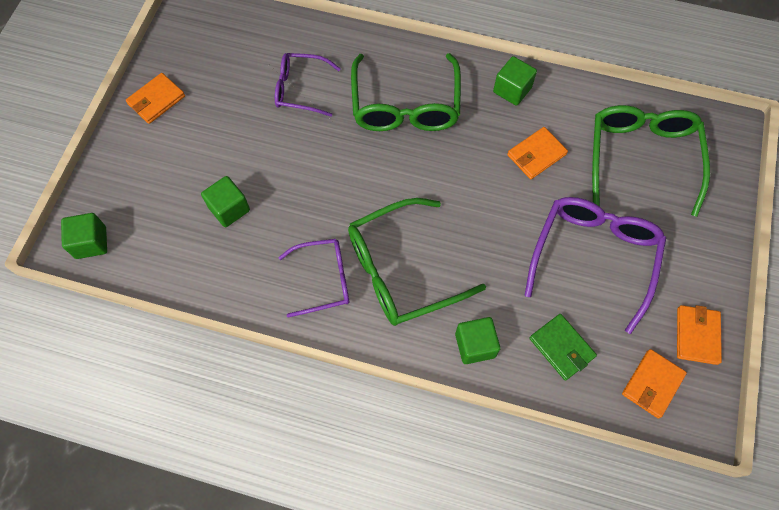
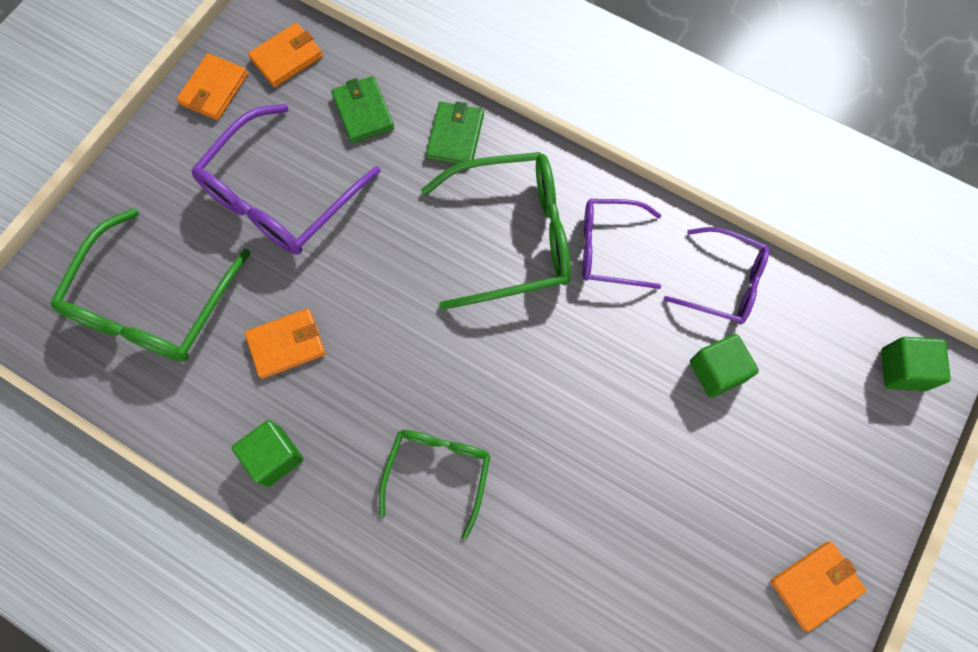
camera: 165 degrees left, 5 degrees up
purple glasses [275,53,341,117] -> purple glasses moved to [664,227,770,324]
green glasses [351,53,461,131] -> green glasses [379,430,490,540], size x0.61
green cube [455,317,500,364] -> green wallet [426,101,484,164]

